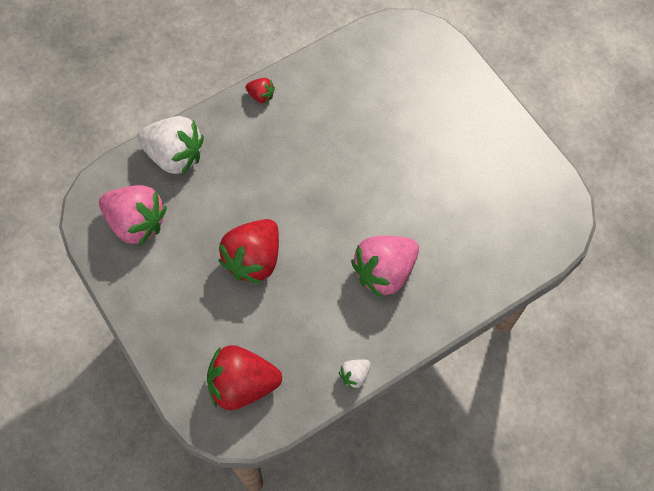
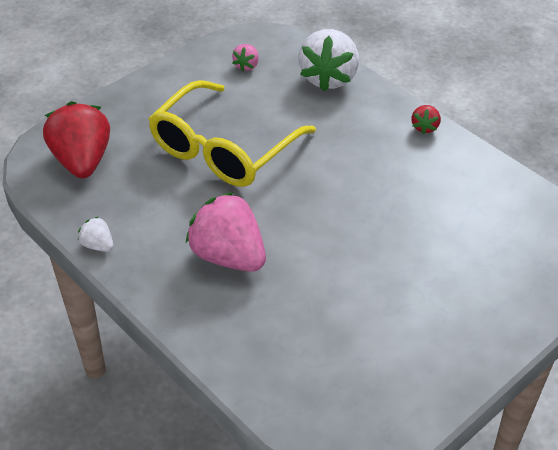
camera: 80 degrees right, 20 degrees down
pink strawberry [99,185,167,246] -> pink strawberry [232,44,259,72], size x0.46
red strawberry [218,219,279,284] -> yellow glasses [149,80,316,187]

